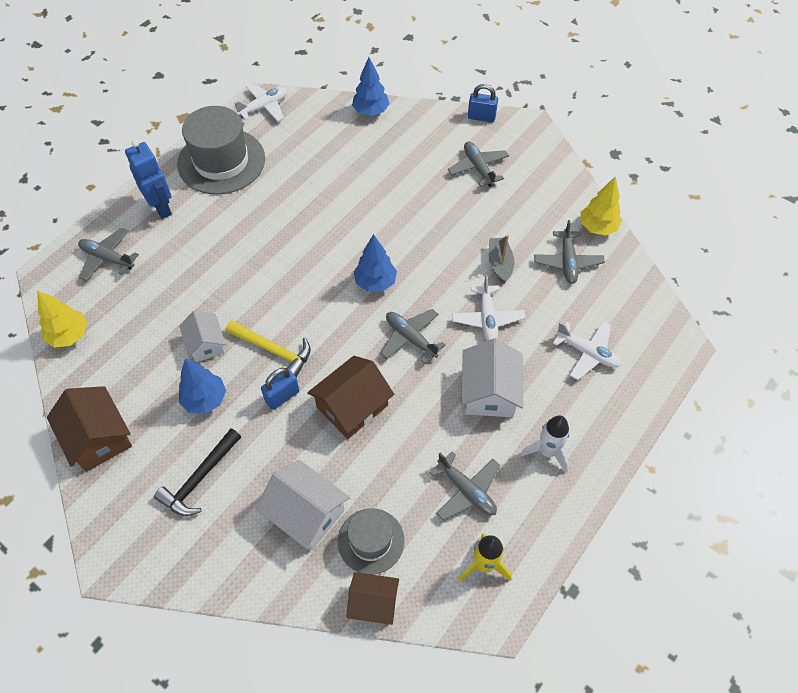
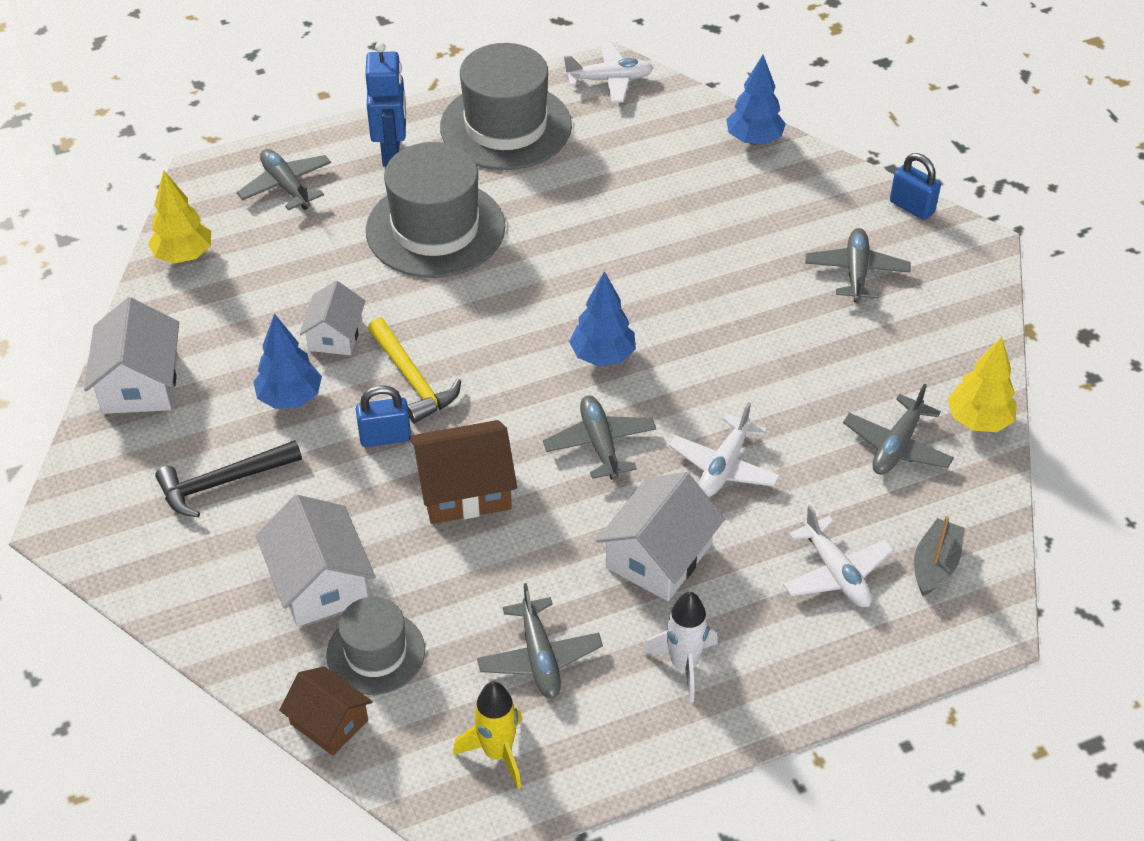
camera: 30 degrees right, 10 degrees down
brown house [47,386,132,472] -> white house [84,297,179,414]
grey boat [489,235,514,284] -> grey boat moved to [914,516,965,596]
none -> grey hat [366,142,505,278]

